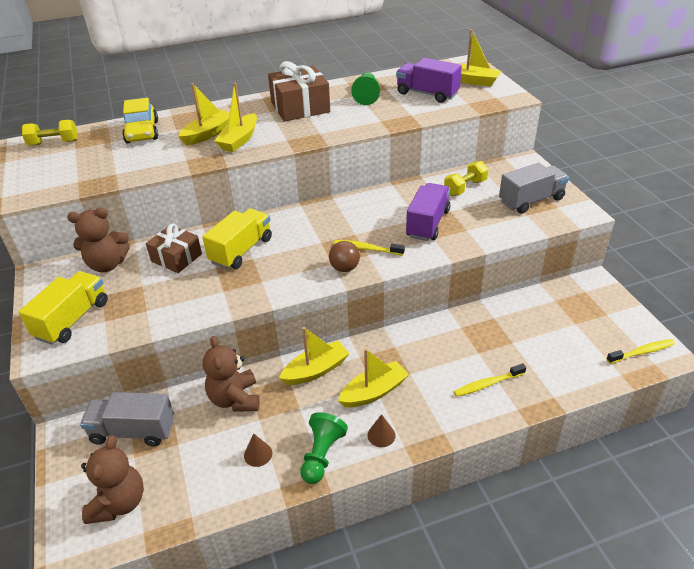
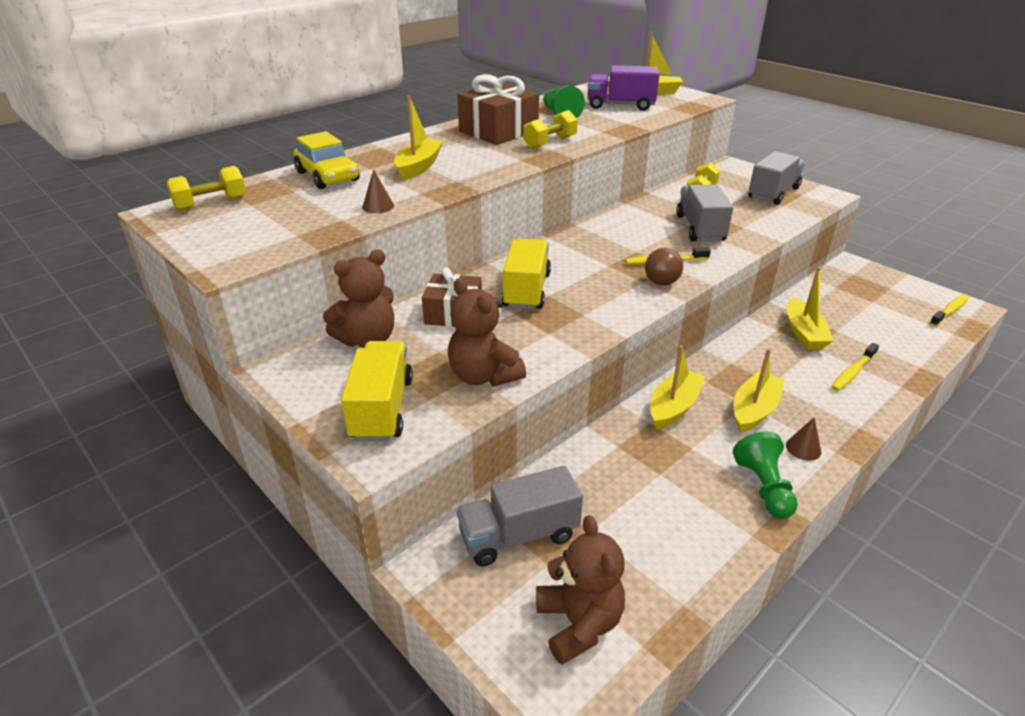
camera: 25 degrees left, 5 degrees down
brown teddy bear [202,336,260,412] -> brown teddy bear moved to [448,278,526,386]
yellow boat [215,82,257,152] -> yellow boat moved to [787,266,834,350]
brown cone [244,434,272,467] -> brown cone moved to [362,169,394,213]
purple truck [406,183,450,241] -> grey truck [676,184,733,242]
none -> yellow dumbbell [523,110,578,149]

